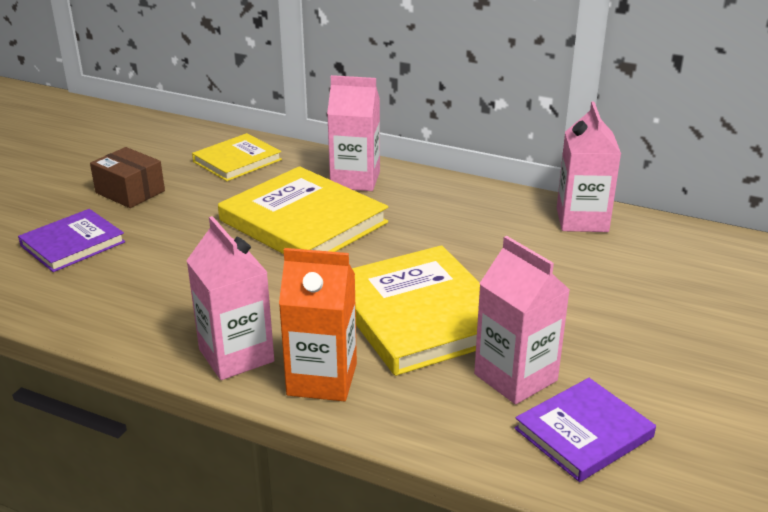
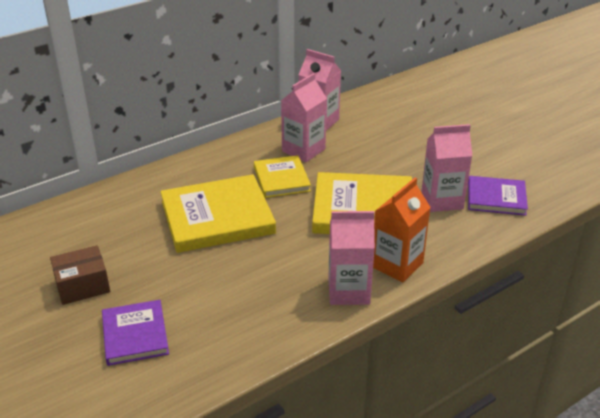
camera: 60 degrees left, 5 degrees up
yellow book [192,133,282,181] -> yellow book moved to [254,155,311,198]
pink carton [327,75,380,191] -> pink carton moved to [281,73,327,162]
purple book [514,378,656,482] -> purple book turned 75 degrees counterclockwise [468,176,528,216]

